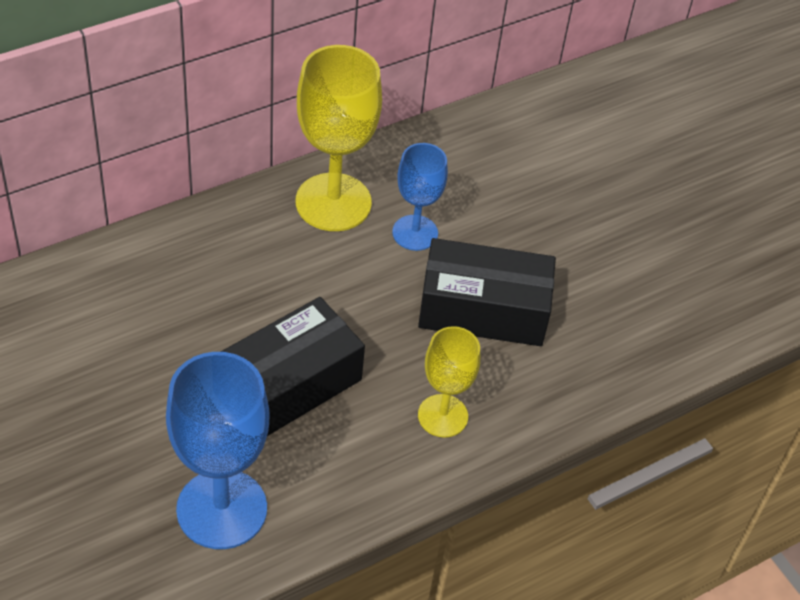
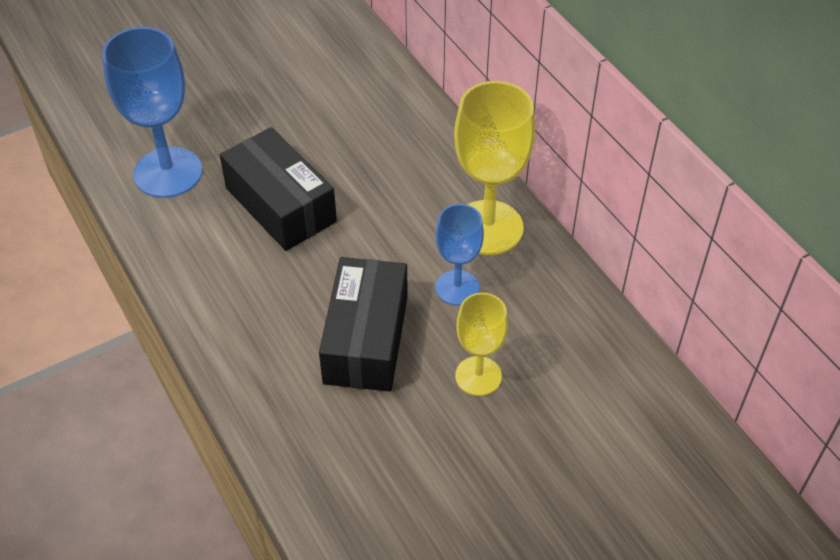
camera: 95 degrees right, 0 degrees up
yellow goblet [418,326,480,437] -> yellow goblet moved to [455,293,508,396]

